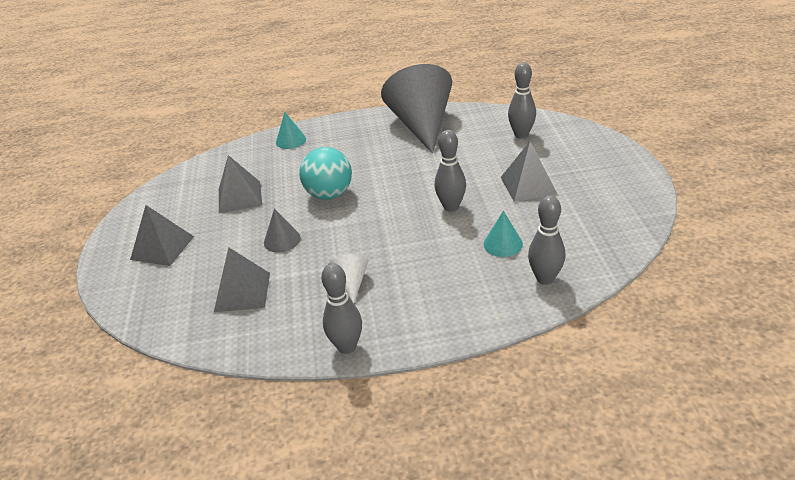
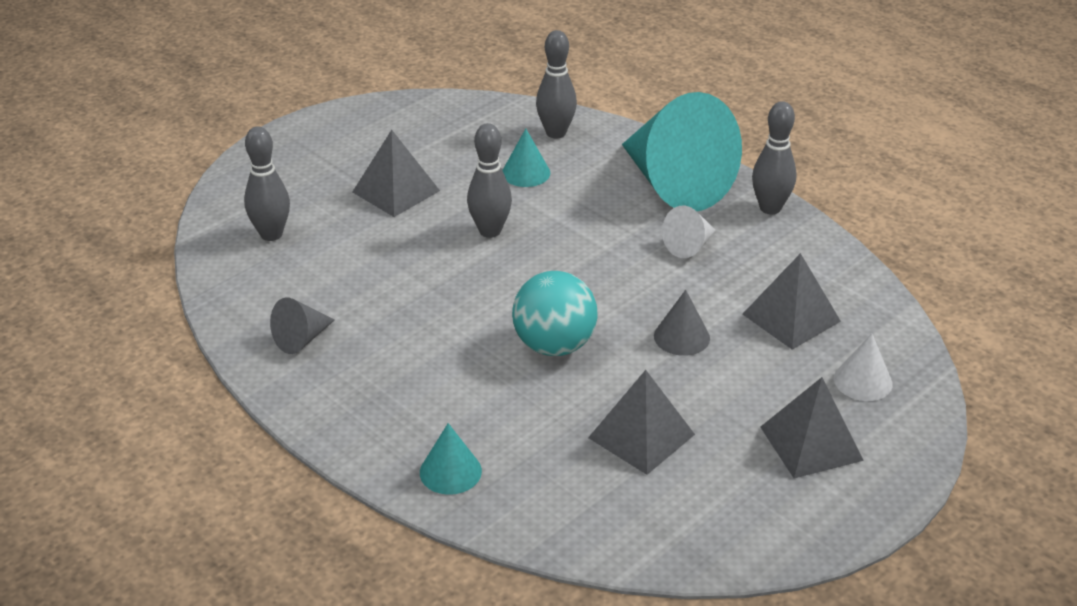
camera: 130 degrees left, 0 degrees up
grey cone [381,64,452,154] -> grey cone [270,297,335,354], size x0.43
none -> turquoise cone [622,92,742,211]
none -> white cone [834,334,893,401]

